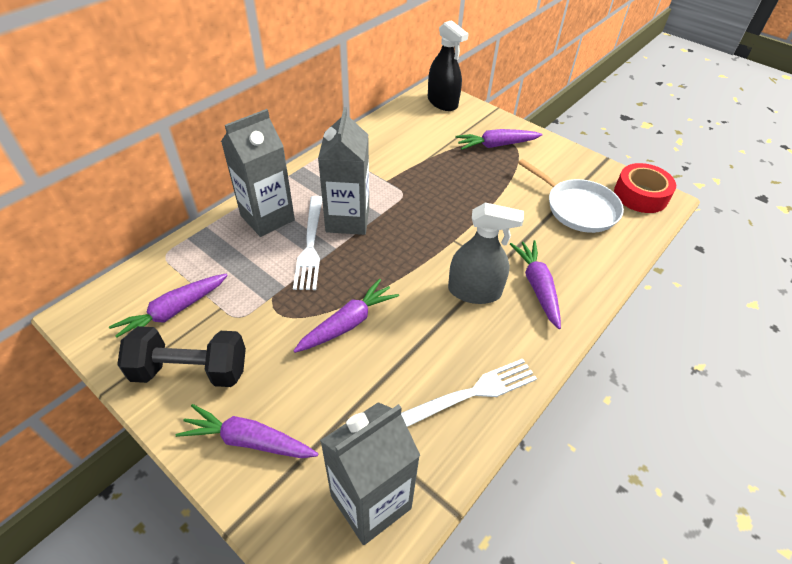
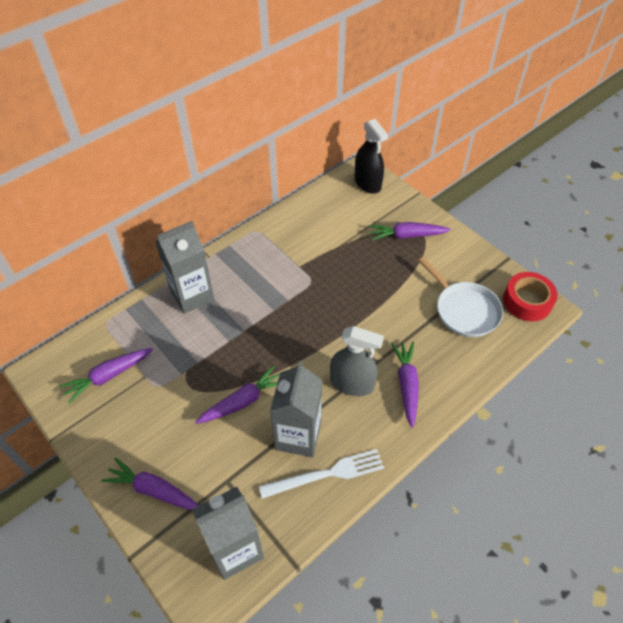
camera: 10 degrees right, 5 degrees up
black dumbbell [117,326,246,387] -> none
white fork [293,196,322,290] -> none
grey carton [318,107,369,235] -> grey carton moved to [270,361,322,457]

